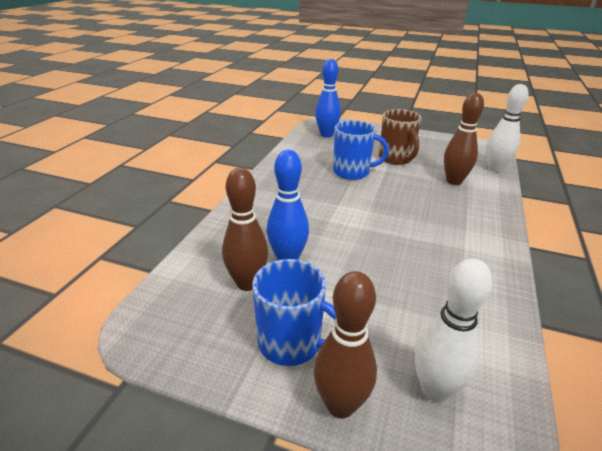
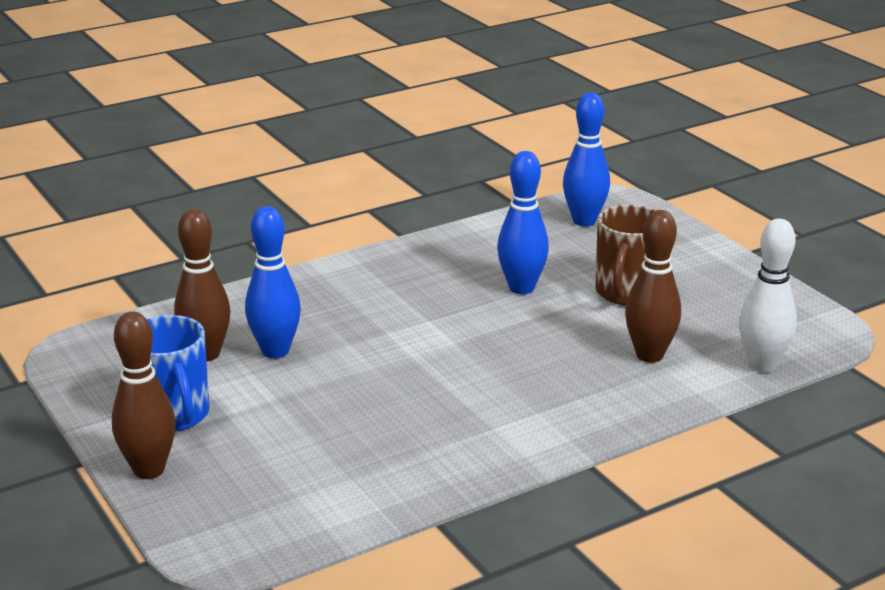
camera: 40 degrees right, 5 degrees down
blue mug [333,120,389,180] -> blue bowling pin [497,151,549,294]
white bowling pin [415,258,492,402] -> none

